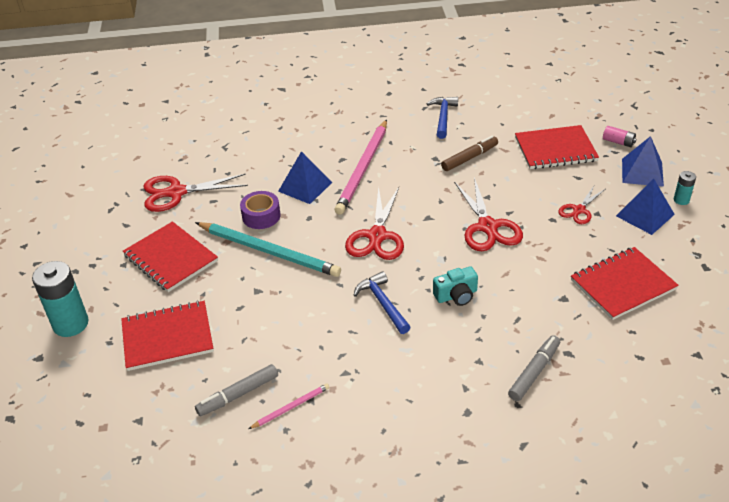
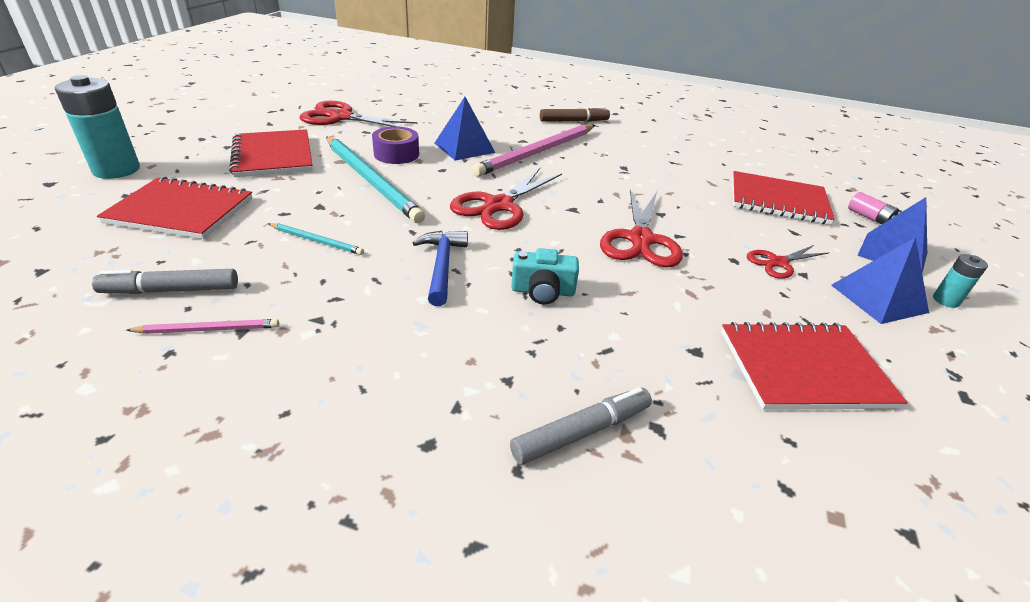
camera: 20 degrees right, 5 degrees down
blue hammer [427,97,458,139] -> none
brown marker [441,136,498,171] -> brown marker moved to [540,107,610,122]
none -> turquoise pencil [269,223,364,255]

